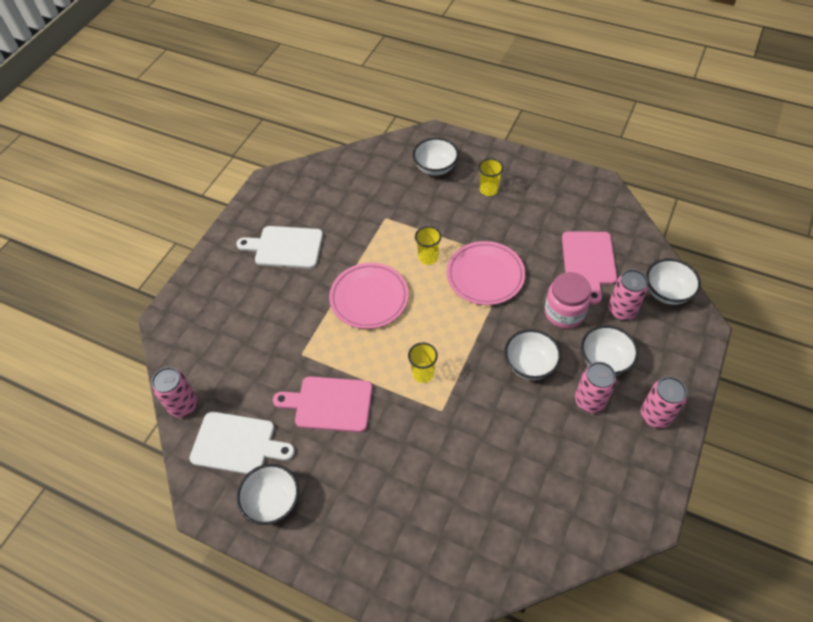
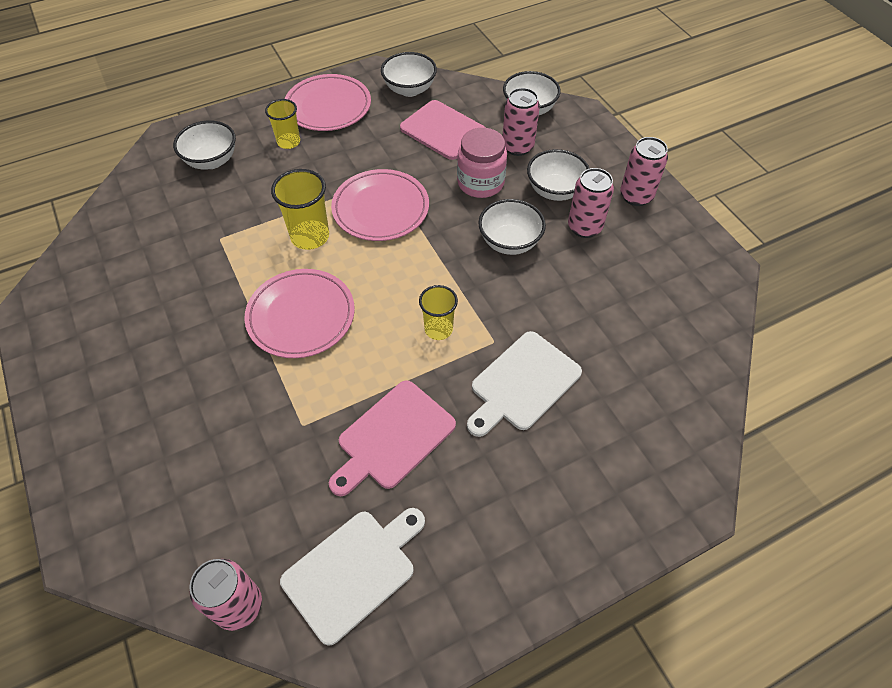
camera: 55 degrees left, 0 degrees up
white cutting board [236,226,323,268] -> white cutting board moved to [467,331,582,437]
white bowl [237,464,299,525] -> white bowl moved to [381,52,437,97]
yellow cup [415,226,441,265] -> yellow cup [271,169,329,250], size x1.50
none -> pink plate [285,74,371,131]

